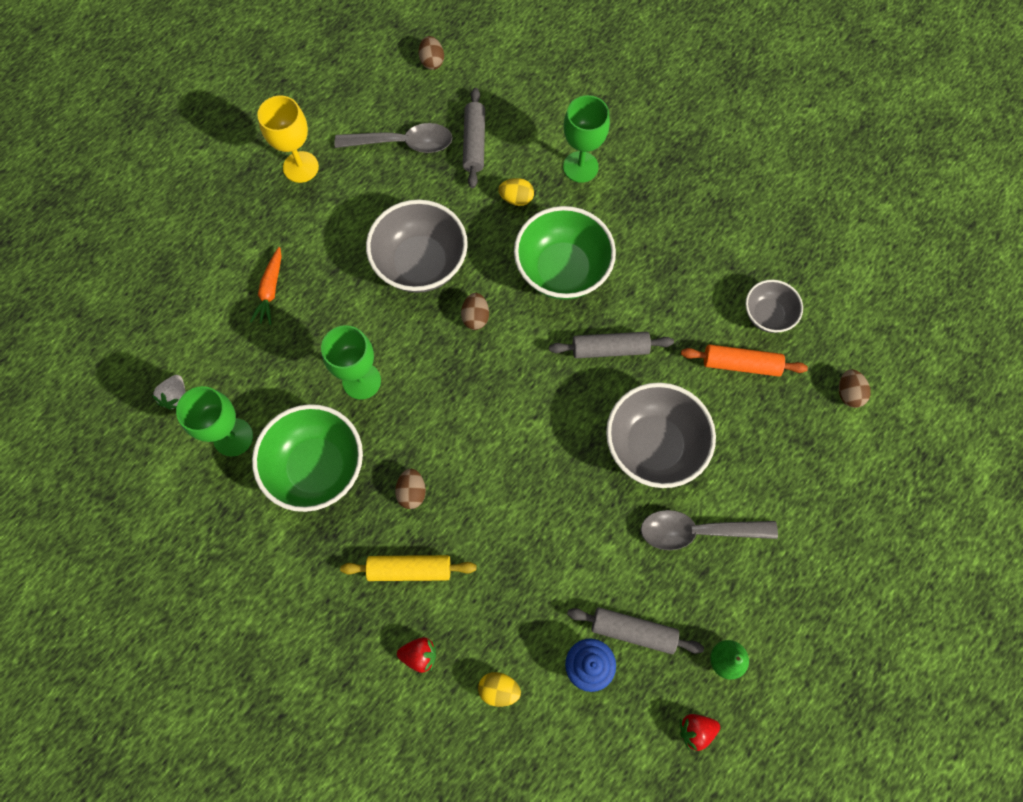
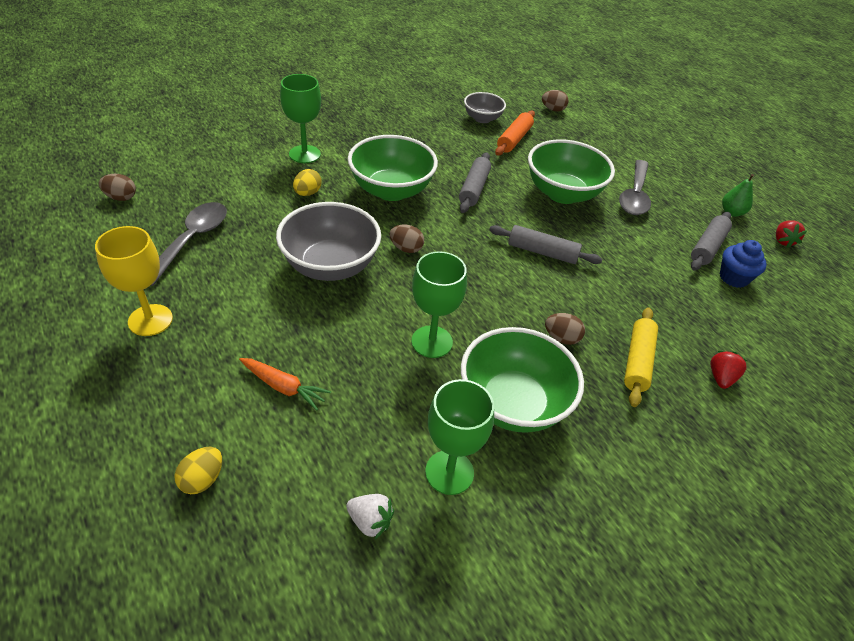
camera: 75 degrees left, 25 degrees down
grey rolling pin [463,88,485,188] -> grey rolling pin moved to [489,225,602,264]
yellow egg [478,672,521,707] -> yellow egg moved to [175,447,222,494]
grey bowl [606,382,716,488] -> green bowl [528,139,615,204]

